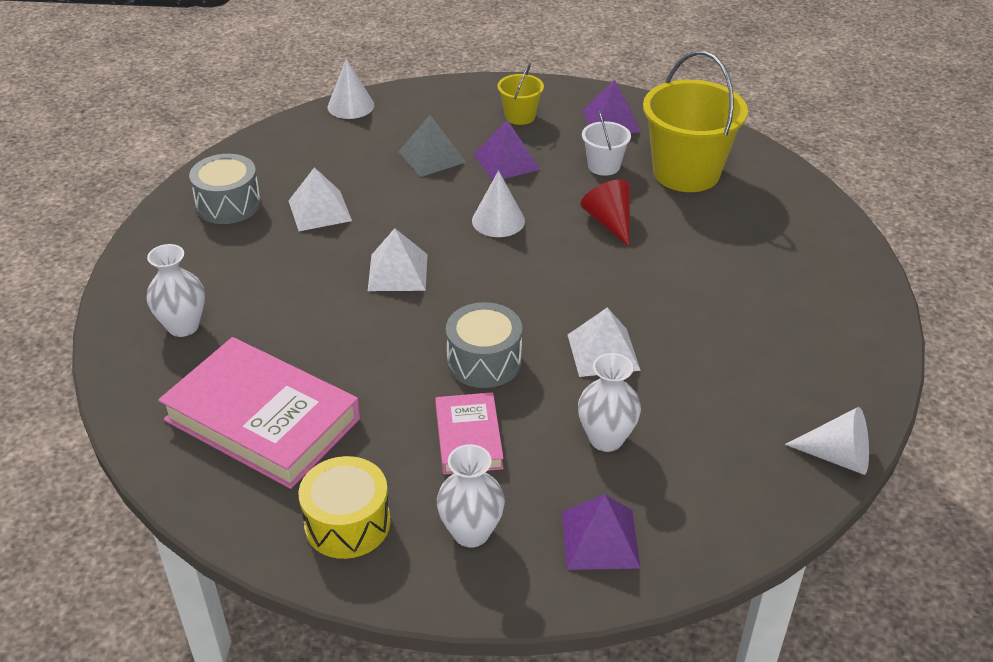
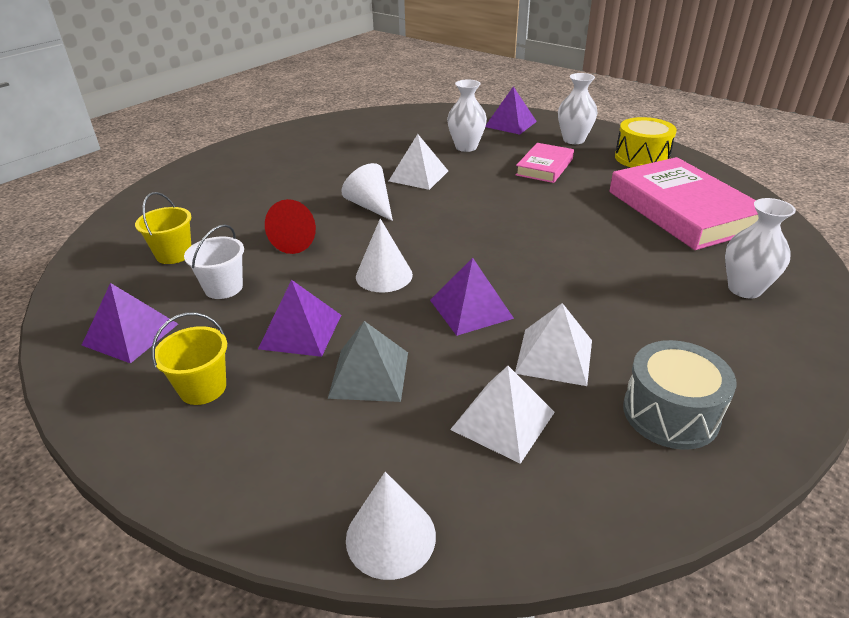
camera: 145 degrees left, 5 degrees down
white pyramid [368,228,428,291] -> white pyramid moved to [450,366,555,464]
grey drum [446,302,522,388] -> none
yellow bucket [643,51,748,192] -> yellow bucket [135,192,191,264], size x0.49
white cone [785,407,869,475] -> white cone moved to [341,163,393,221]
none -> purple pyramid [430,258,514,336]

